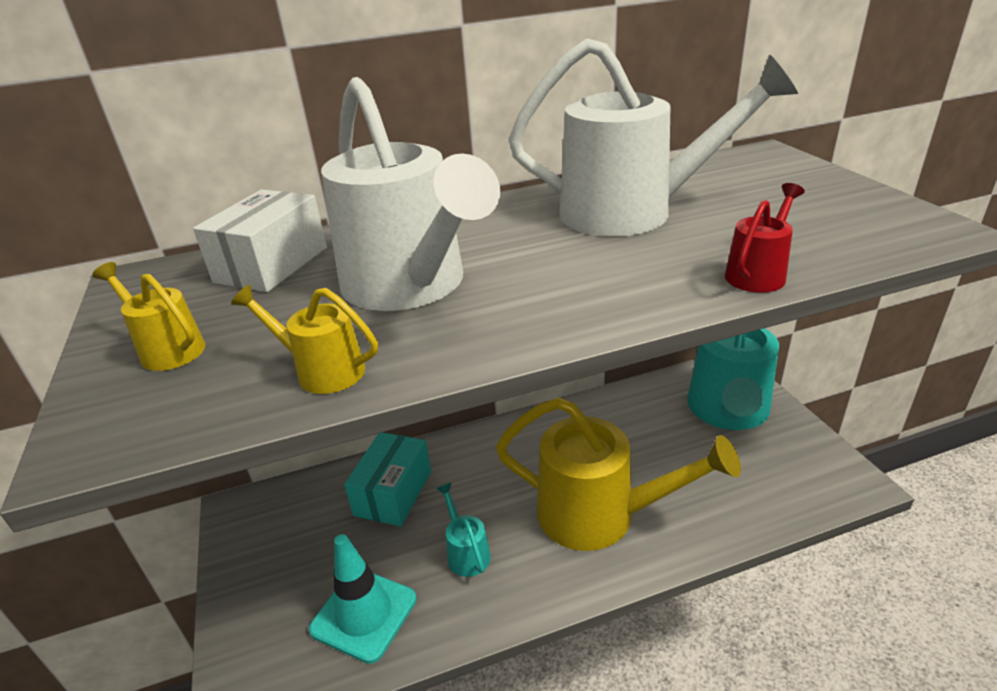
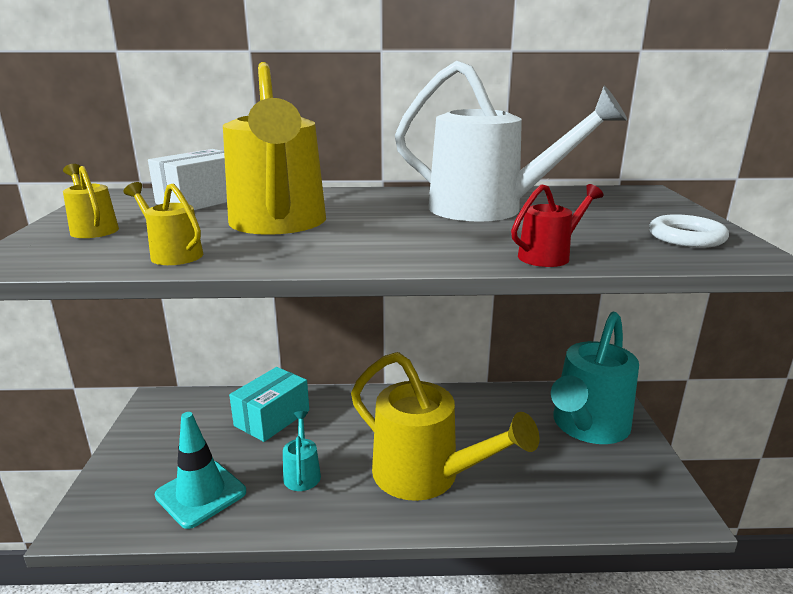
camera: 15 degrees right, 10 degrees down
white watering can [321,77,500,311] -> yellow watering can [223,62,326,235]
none -> white ring [649,214,729,248]

